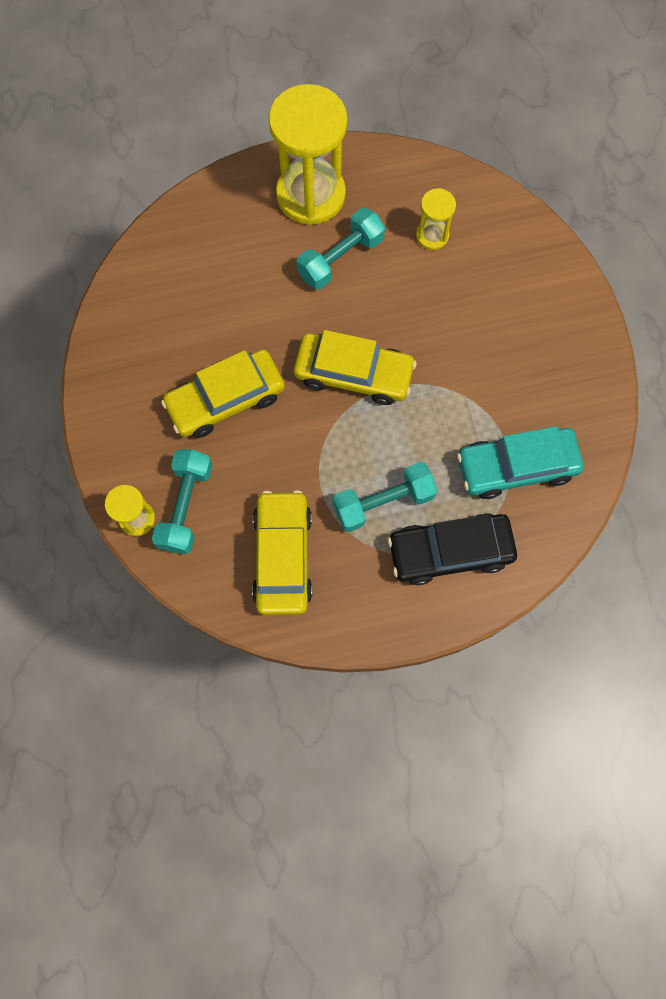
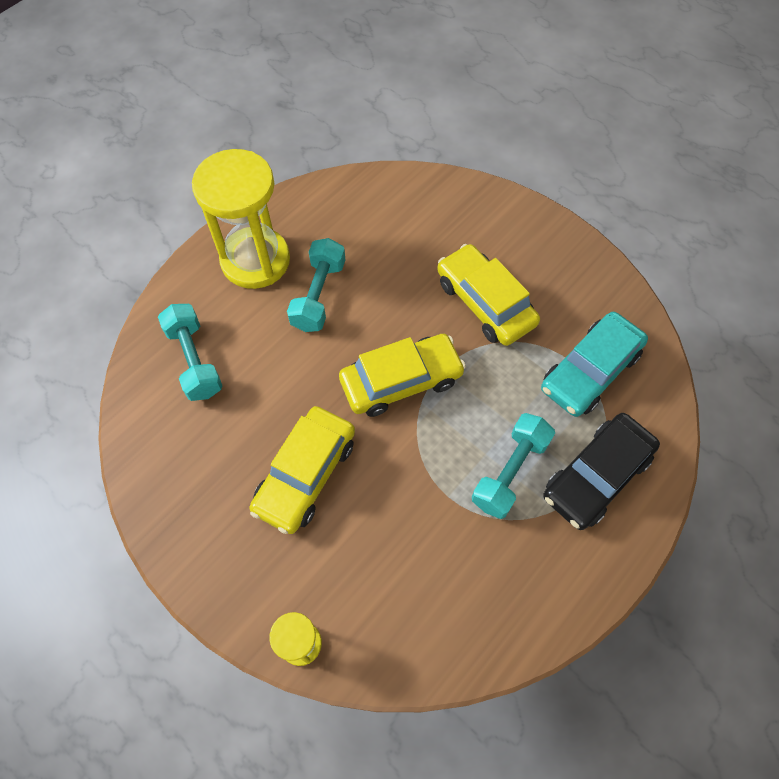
camera: 35 degrees left, 10 degrees down
turquoise dumbbell [152,449,212,554] -> turquoise dumbbell moved to [158,304,223,401]
yellow car [252,490,312,615] -> yellow car moved to [437,244,540,346]
yellow hourglass [416,188,456,250] -> none

